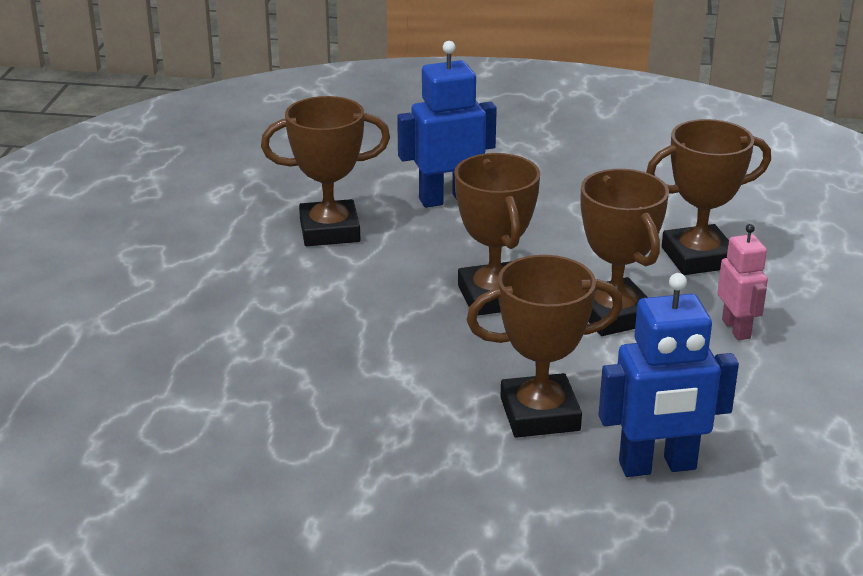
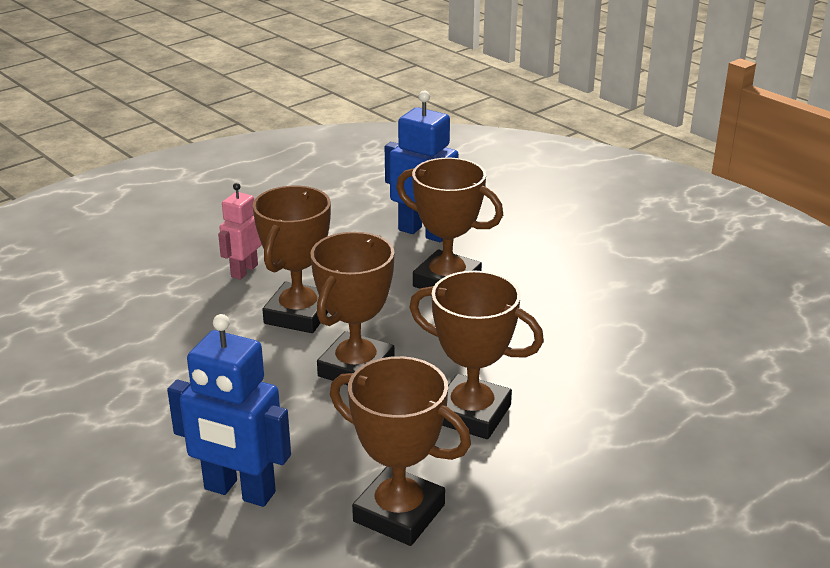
camera: 140 degrees left, 0 degrees up
brown trophy [646,119,771,275] -> brown trophy moved to [409,271,544,439]

